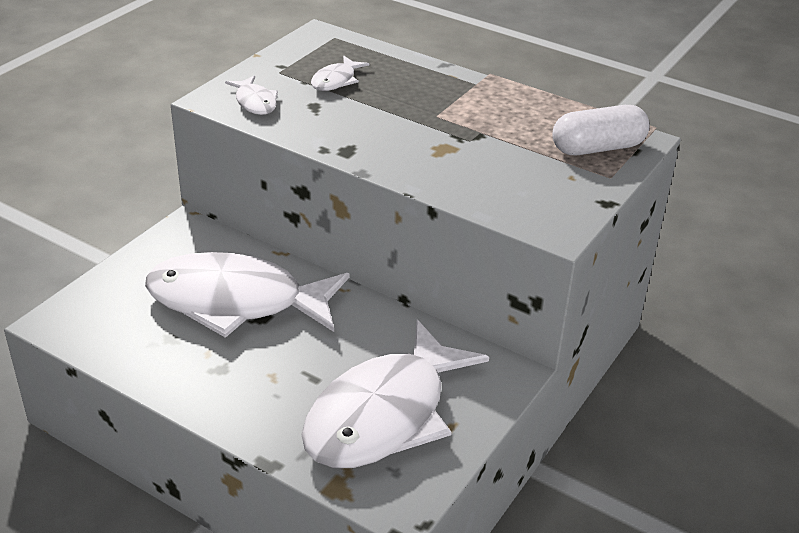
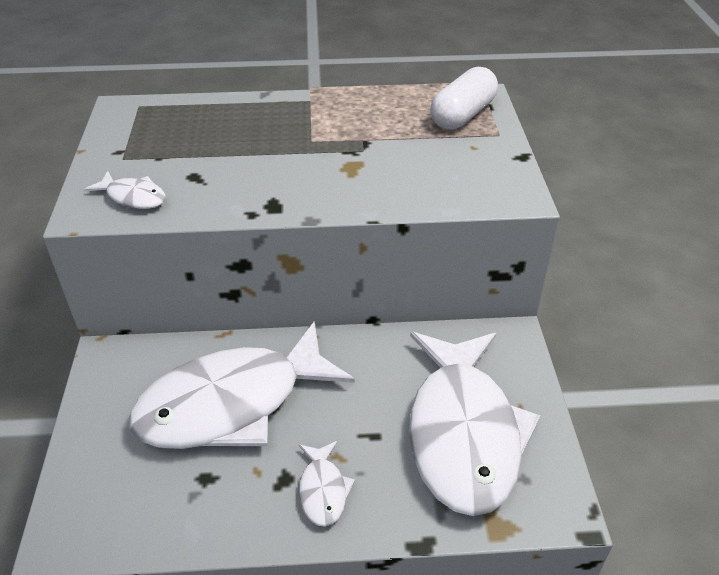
camera: 35 degrees left, 5 degrees up
white fish [311,56,369,91] -> white fish moved to [299,441,355,527]

